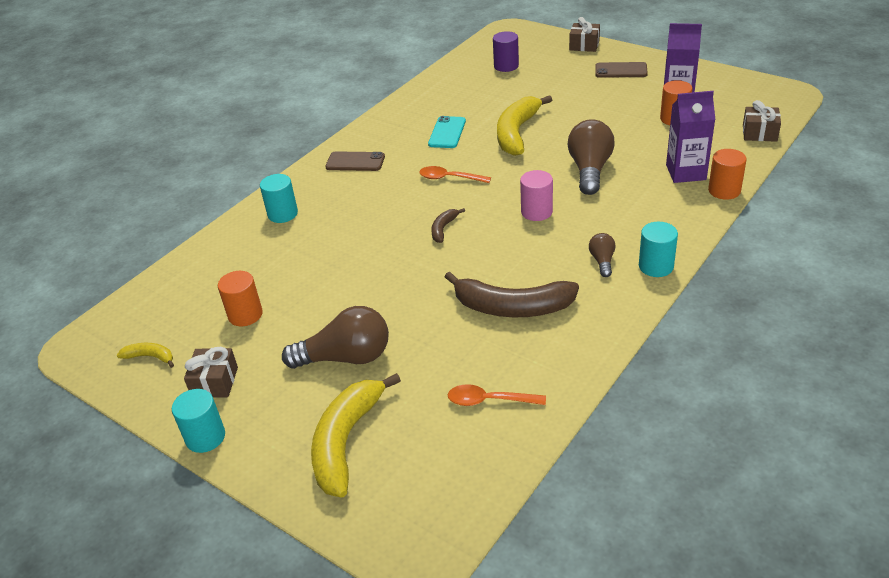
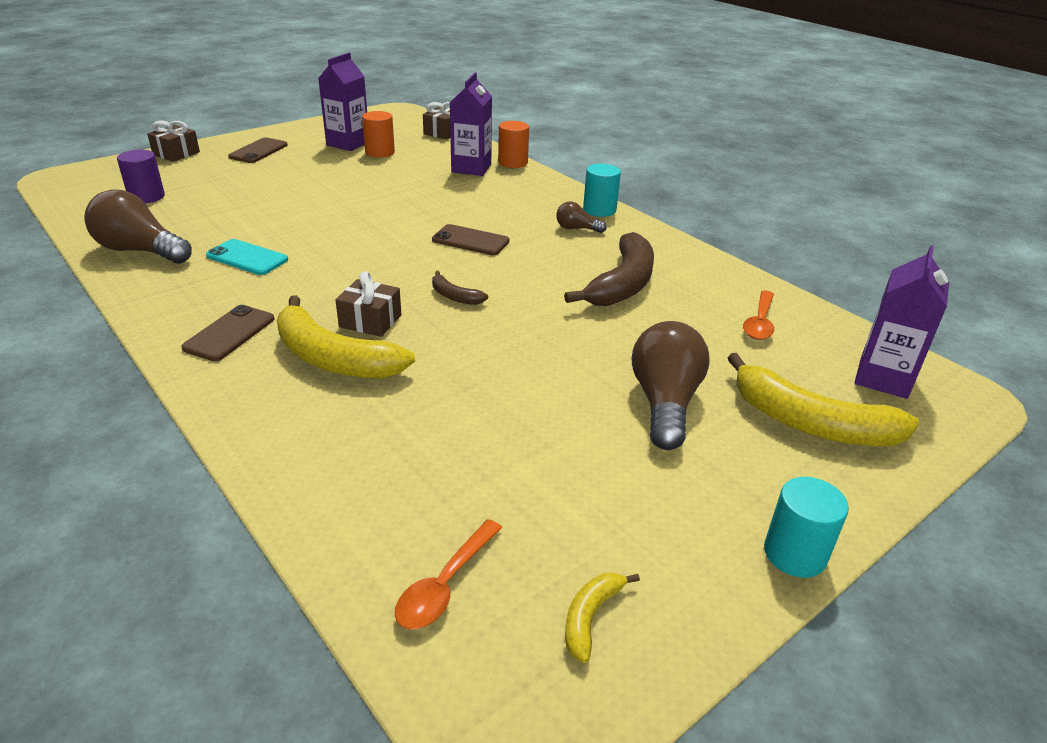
camera: 80 degrees left, 5 degrees down
brown gift [184,347,238,398] -> brown gift moved to [335,271,401,337]
orange cylinder [218,271,263,326] -> none
turquoise cylinder [260,174,298,223] -> none
orange spoon [419,166,491,183] -> orange spoon moved to [395,519,502,629]
yellow banana [497,95,552,156] -> yellow banana moved to [277,295,415,379]
pink cylinder [520,170,553,221] -> brown phone [432,224,509,255]
brown light bulb [567,119,615,195] -> brown light bulb moved to [84,189,192,264]
none -> purple carton [855,245,949,399]

